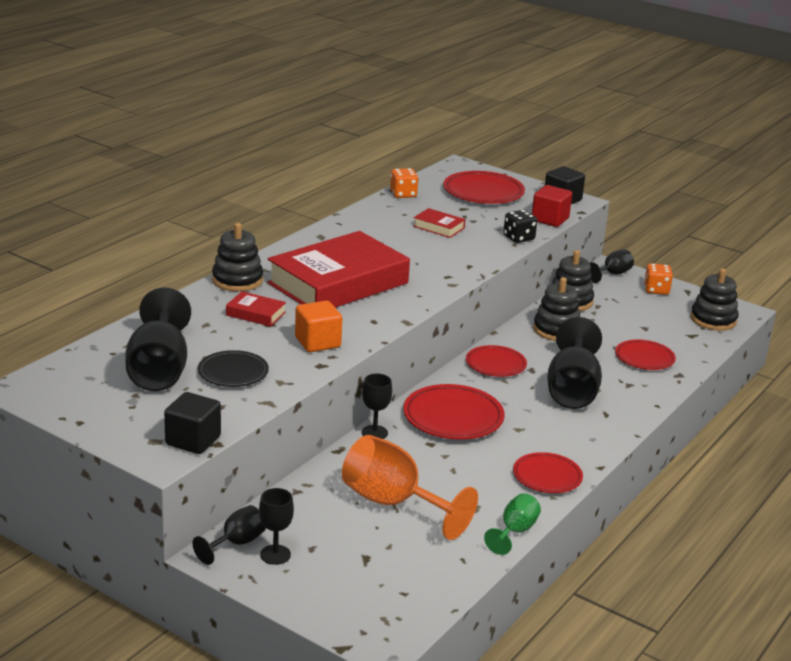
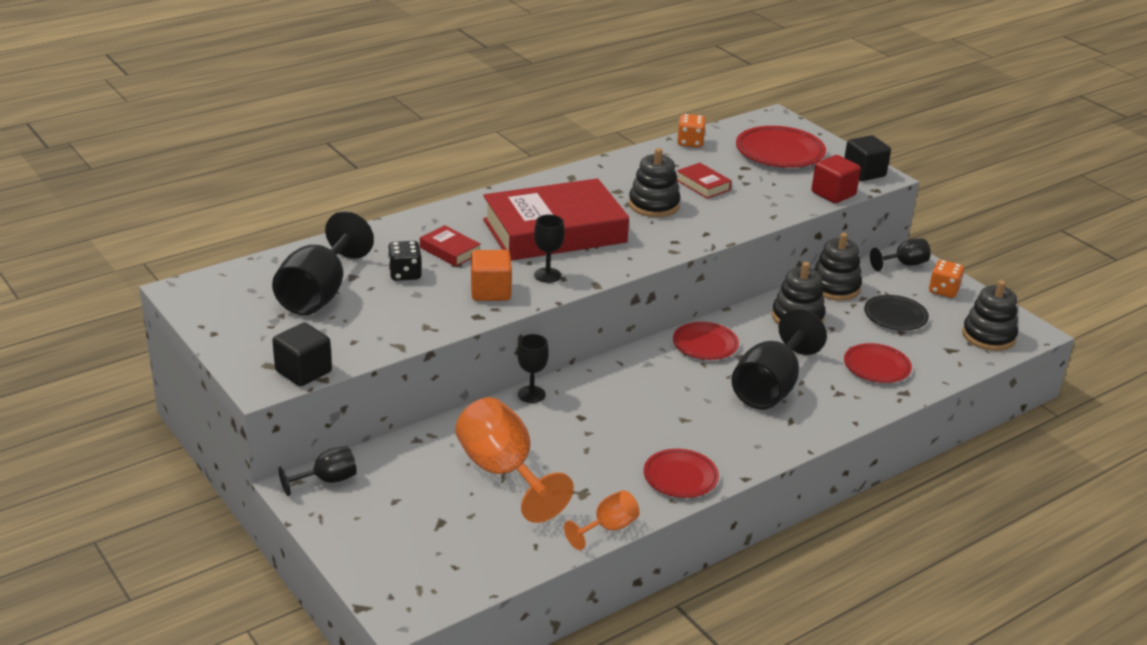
camera: 20 degrees right, 5 degrees up
black plate [198,350,269,387] -> black plate moved to [864,295,929,331]
black stacking toy [212,223,263,292] -> black stacking toy moved to [629,148,681,217]
black goblet [259,488,294,565] -> black goblet moved to [534,215,565,283]
red plate [403,384,505,439] -> none
green goblet [484,493,541,555] -> orange goblet [564,490,640,550]
black dice [503,210,537,243] -> black dice moved to [388,241,422,281]

